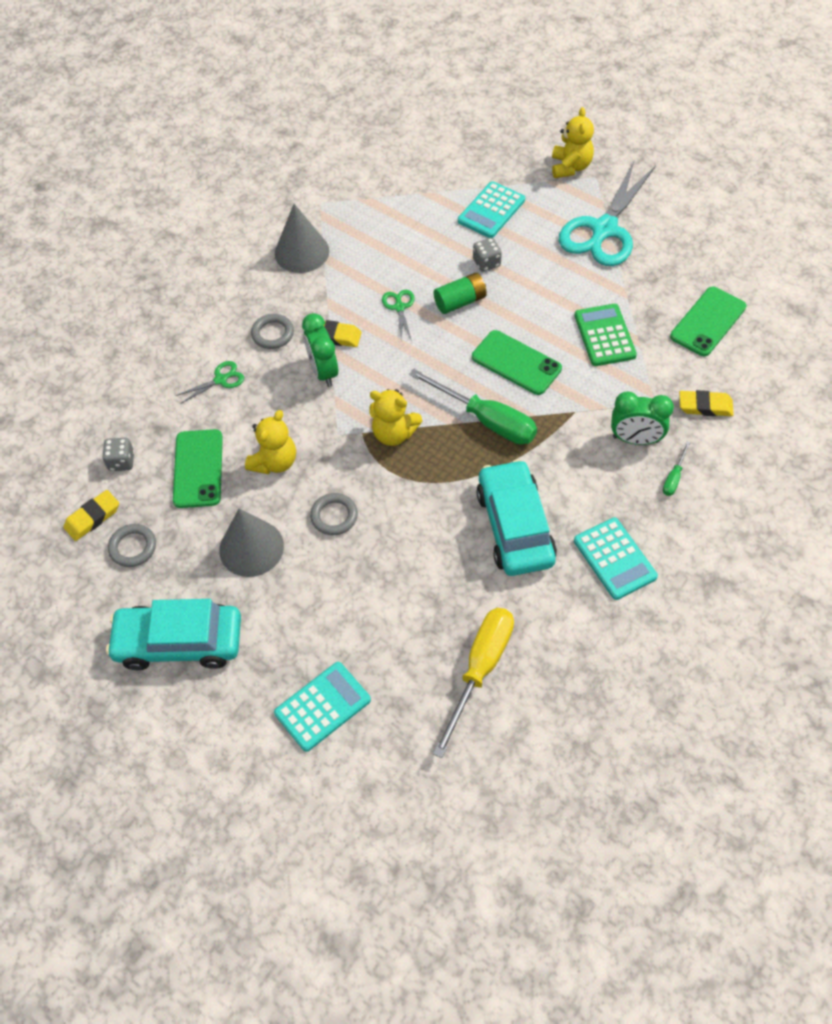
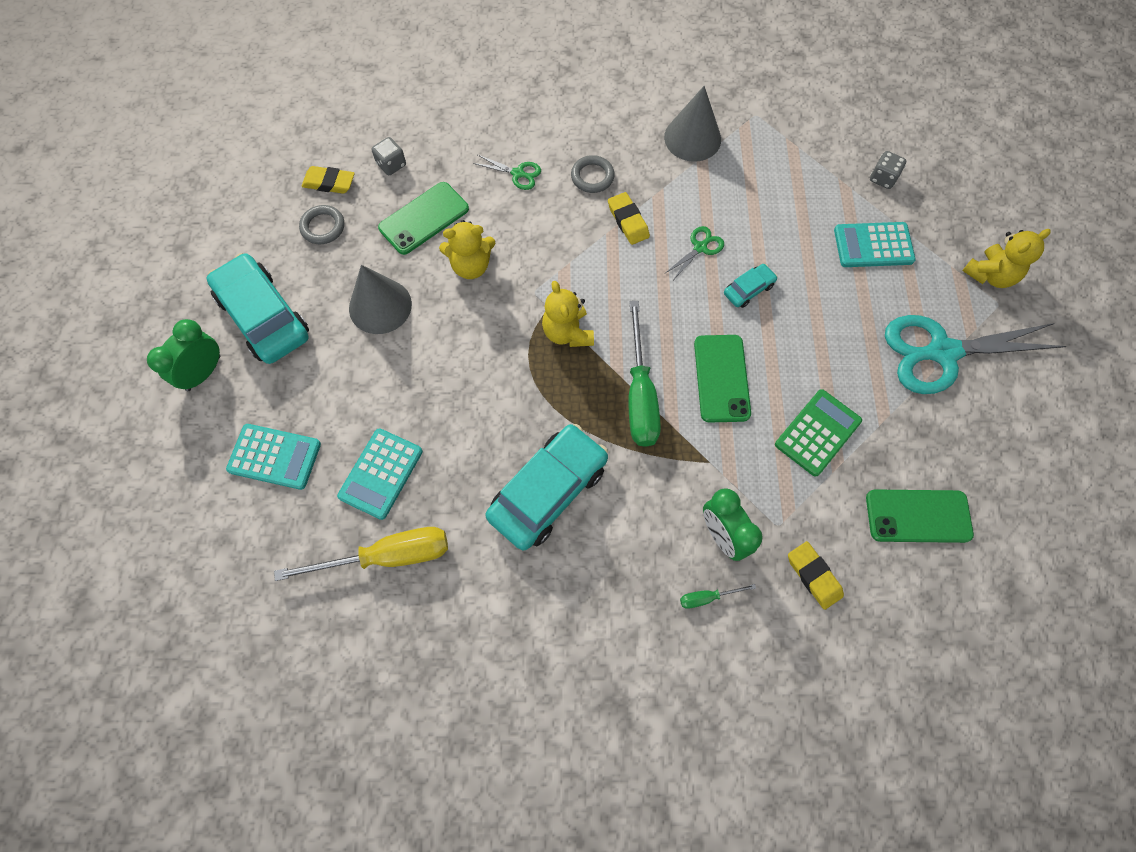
camera: 50 degrees right, 10 degrees up
green clock [302,313,338,387] -> green clock moved to [147,319,220,391]
grey ring [310,493,358,535] -> none
green battery [434,273,487,314] -> turquoise car [724,264,778,308]
grey dice [473,238,502,272] -> grey dice moved to [870,151,906,189]
turquoise calculator [574,518,658,600] -> turquoise calculator moved to [337,428,423,520]

